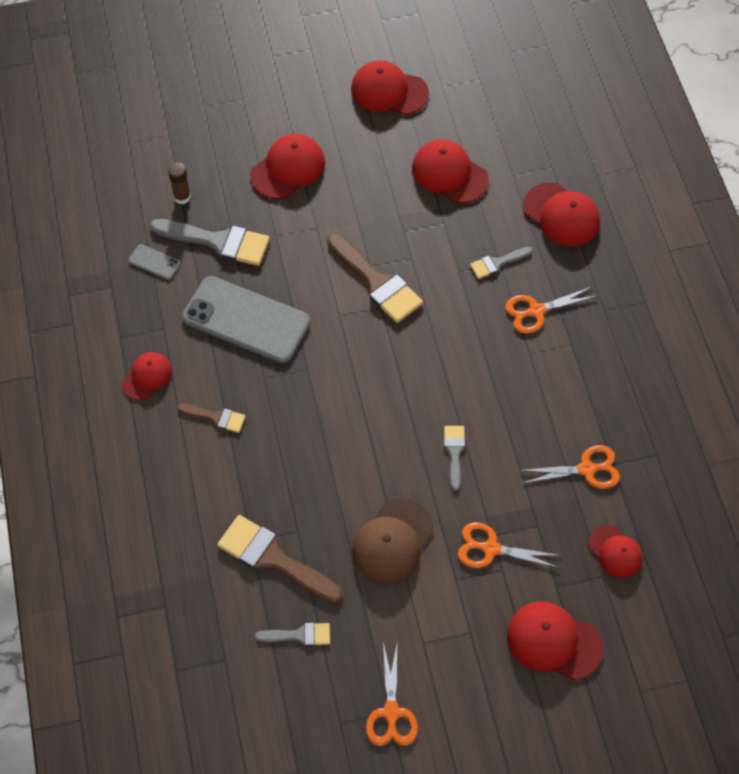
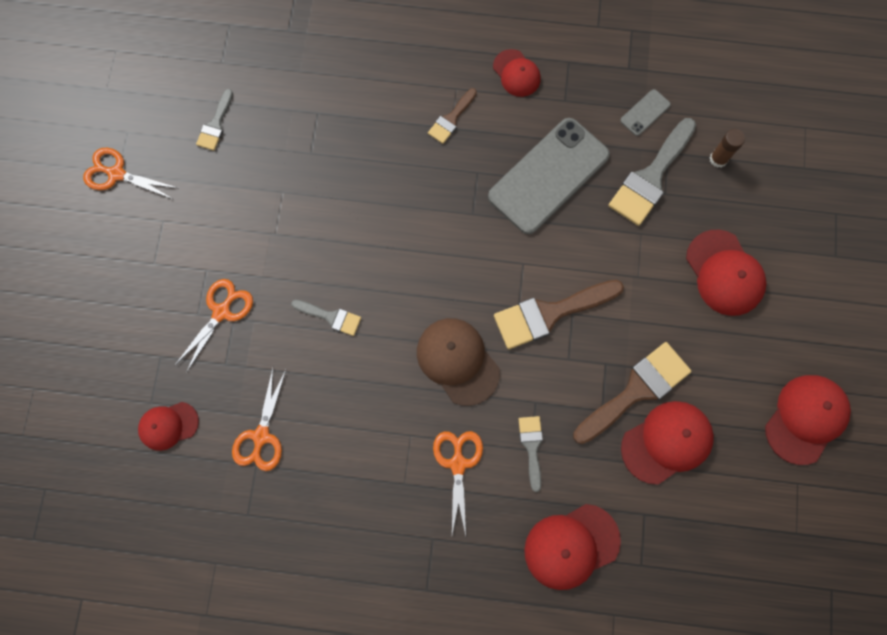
camera: 110 degrees right, 15 degrees up
brown brush [217,515,343,603] -> brown brush moved to [573,342,691,444]
brown cap [352,498,434,583] -> brown cap moved to [417,318,500,406]
red cap [507,602,604,680] -> none

